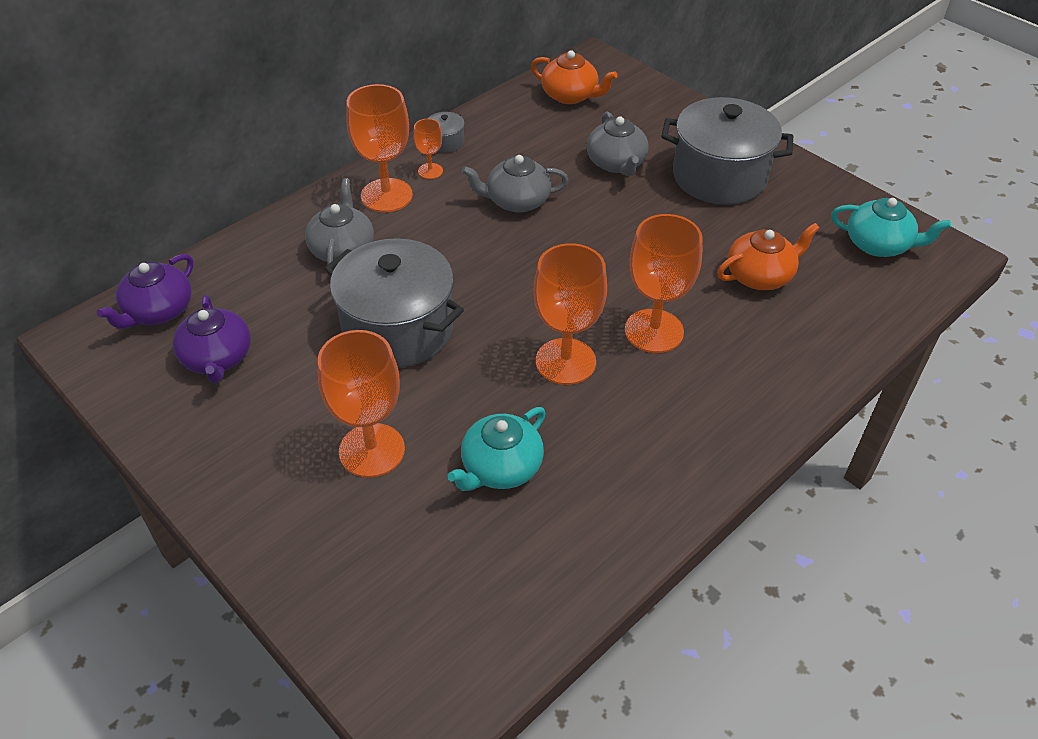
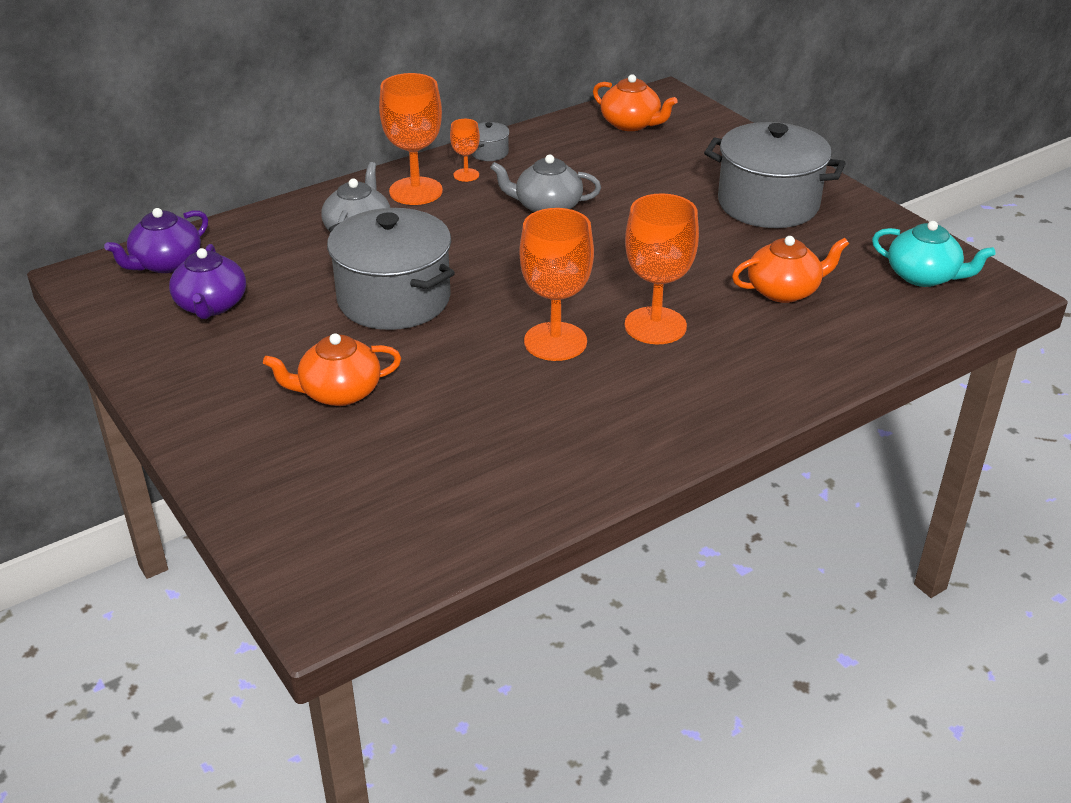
camera: 10 degrees right, 10 degrees down
orange goblet [318,330,405,478] -> orange teapot [263,333,401,406]
turquoise teapot [448,407,546,491] -> none
grey teapot [587,111,648,176] -> none

